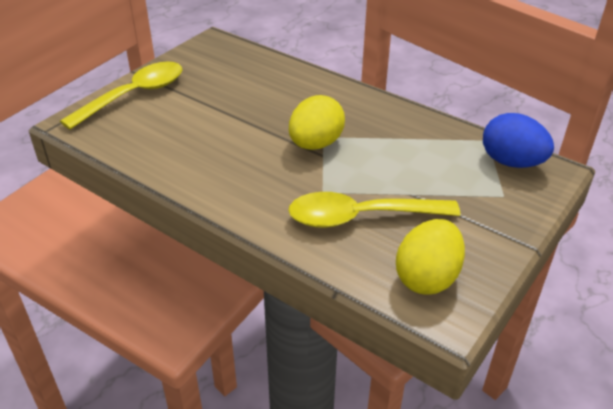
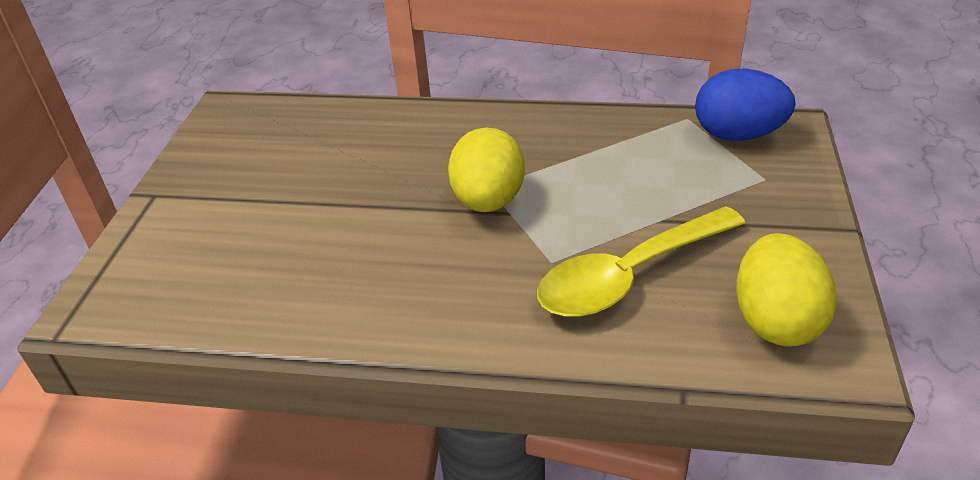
camera: 25 degrees left, 0 degrees up
yellow spoon [60,61,182,130] -> none

